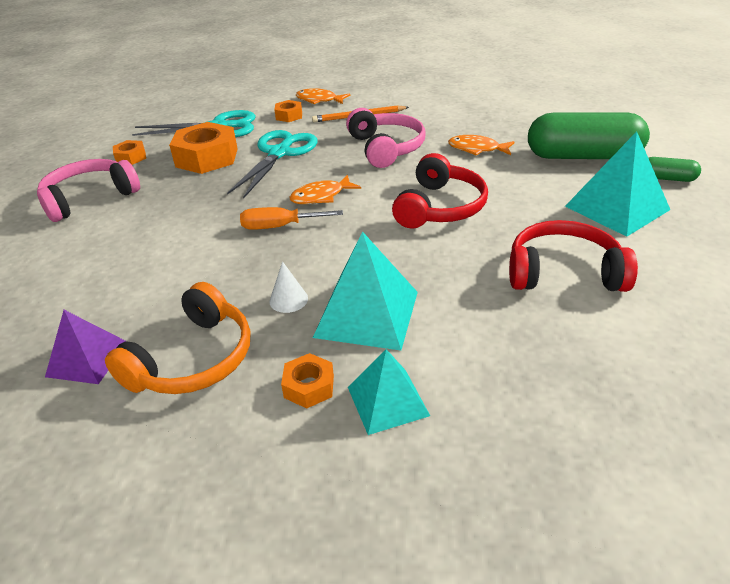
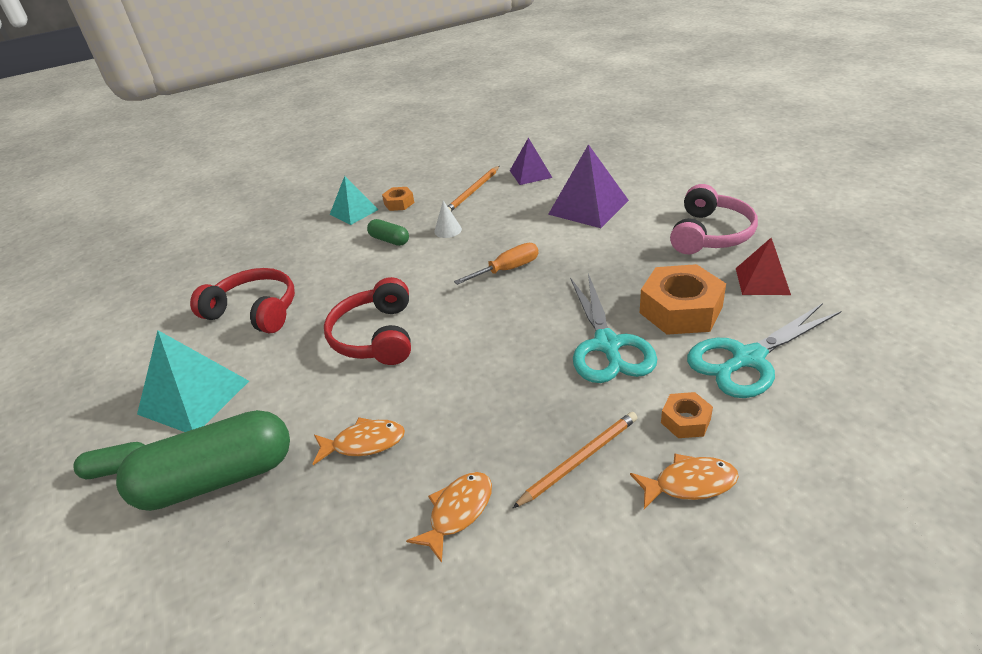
camera: 155 degrees right, 0 degrees up
orange headphones [105,282,250,394] -> orange pencil [447,166,499,212]
orange nut [113,140,146,165] -> red pyramid [736,238,791,295]
orange fish [289,175,361,204] -> orange fish moved to [406,472,492,563]
turquoise pyramid [313,231,418,351] -> green capsule [367,219,409,246]
pink headphones [346,108,426,168] -> none
red headphones [509,220,638,292] -> red headphones turned 135 degrees counterclockwise [190,268,295,333]
none -> purple pyramid [548,144,629,228]

